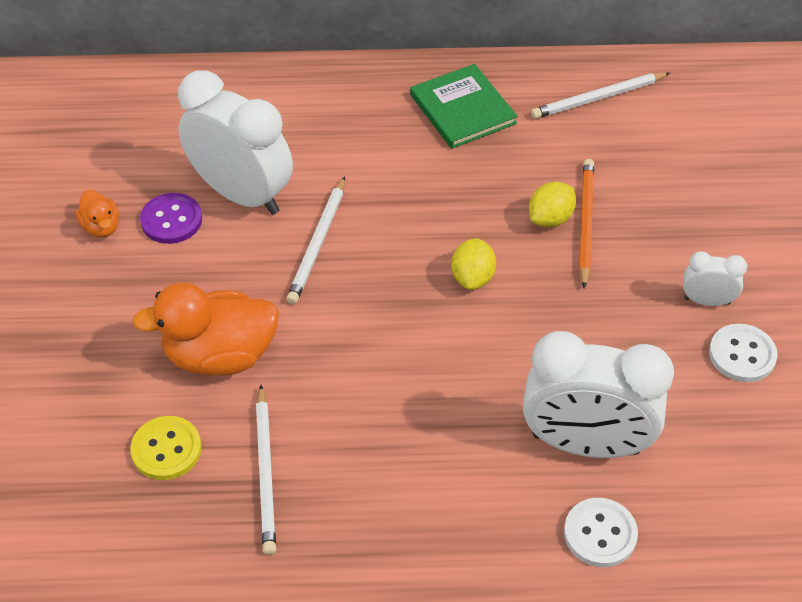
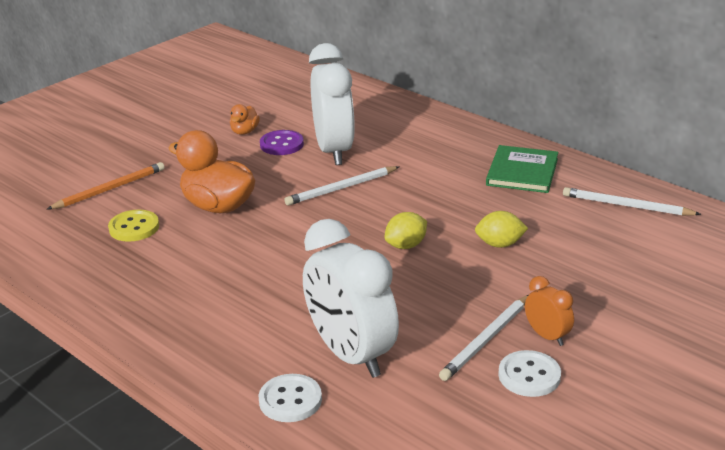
camera: 45 degrees right, 20 degrees down
white pencil [256,385,276,555] -> white pencil moved to [439,295,528,381]
orange pencil [579,159,594,289] -> orange pencil moved to [46,162,165,210]
white clock [683,251,747,306] -> orange clock [525,276,574,346]

